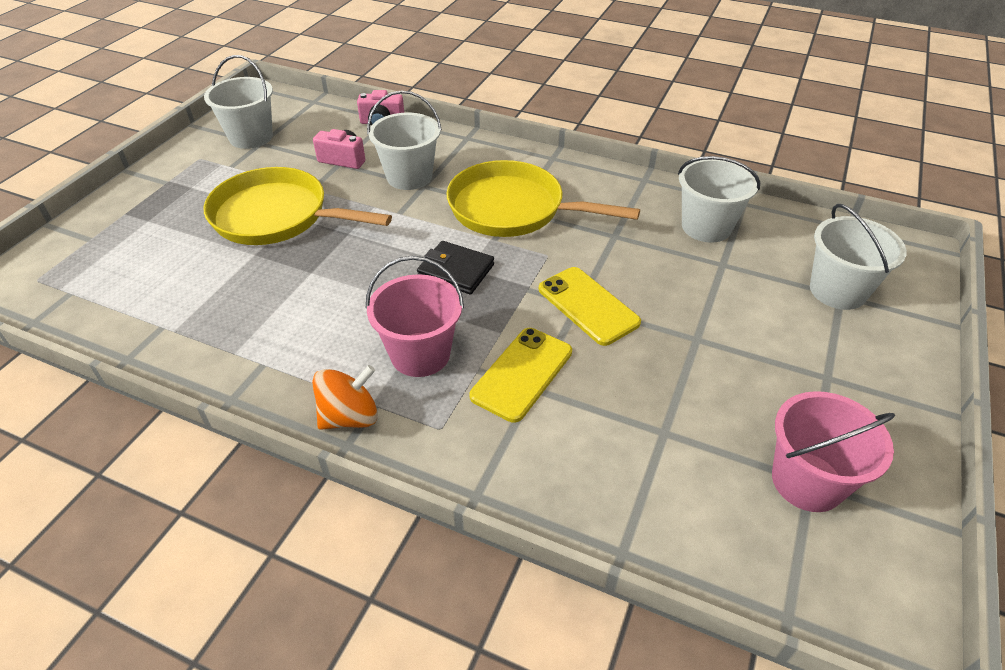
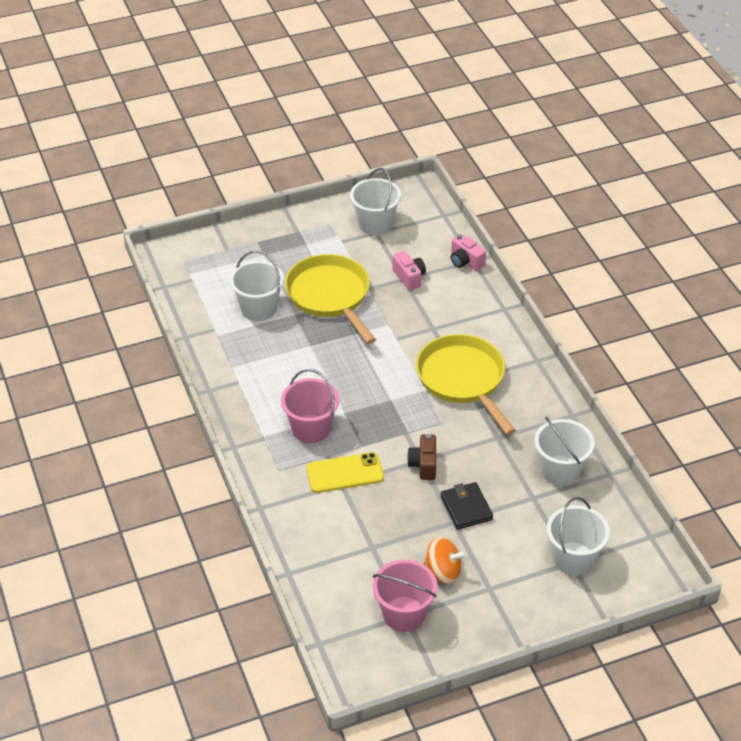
camera: 45 degrees right, 0 degrees up
orange spinning top [312,365,378,430] -> orange spinning top moved to [423,536,467,584]
white bucket [367,91,442,190] -> white bucket moved to [230,250,284,321]
black wallet [417,241,494,294] -> black wallet moved to [440,482,493,530]
yellow phone [539,267,641,346] -> brown camera [407,434,436,480]

